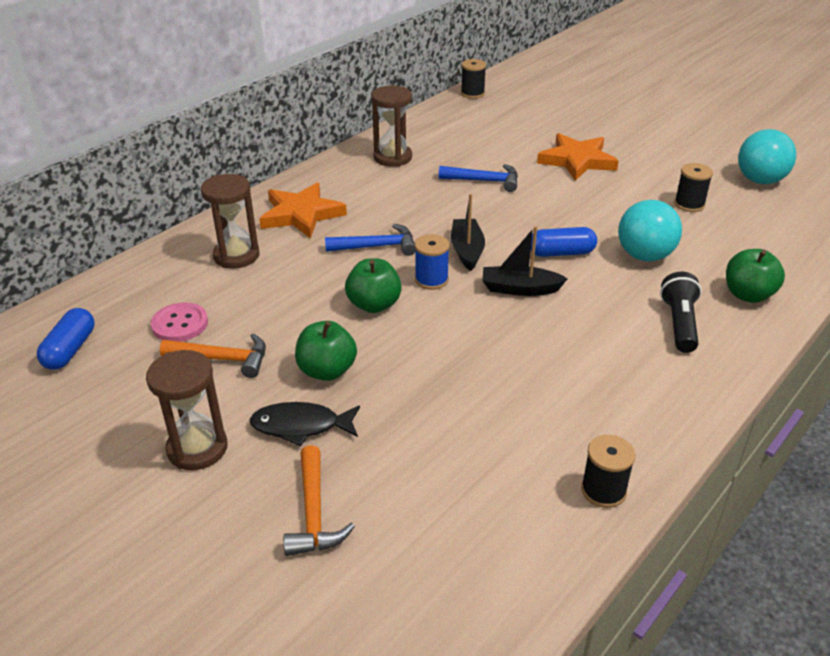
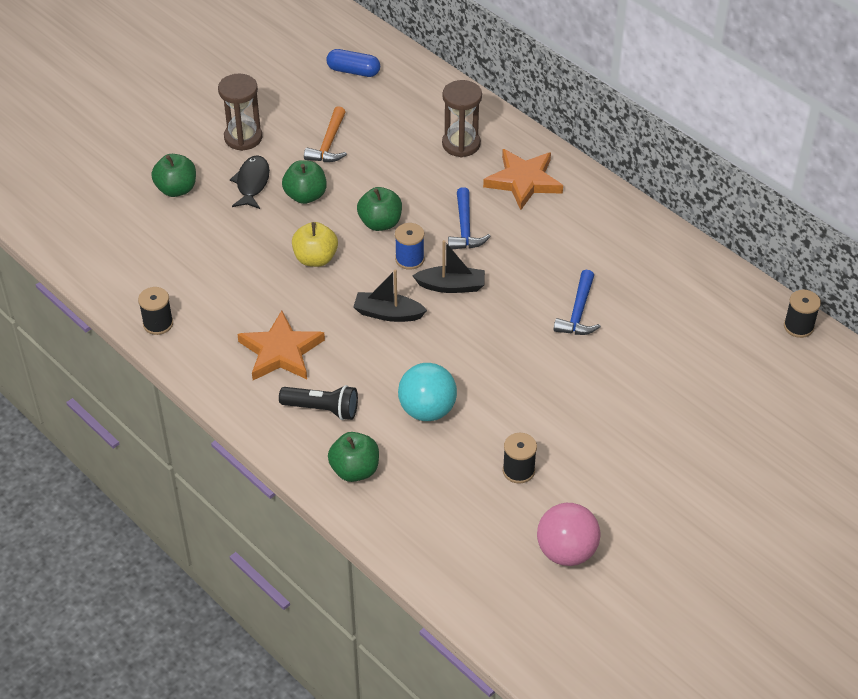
camera: 95 degrees right, 10 degrees up
pink button [151,303,208,342] -> none
orange hammer [283,445,355,556] -> green apple [151,154,196,197]
brown hourglass [371,86,412,167] -> none
black boat [482,226,568,296] -> black boat turned 90 degrees counterclockwise [353,269,427,322]
blue capsule [531,227,597,257] -> none
orange star [537,133,619,181] -> orange star moved to [237,310,325,380]
turquoise ball [738,129,796,184] -> pink ball [537,503,601,566]
none -> yellow apple [292,222,338,267]

